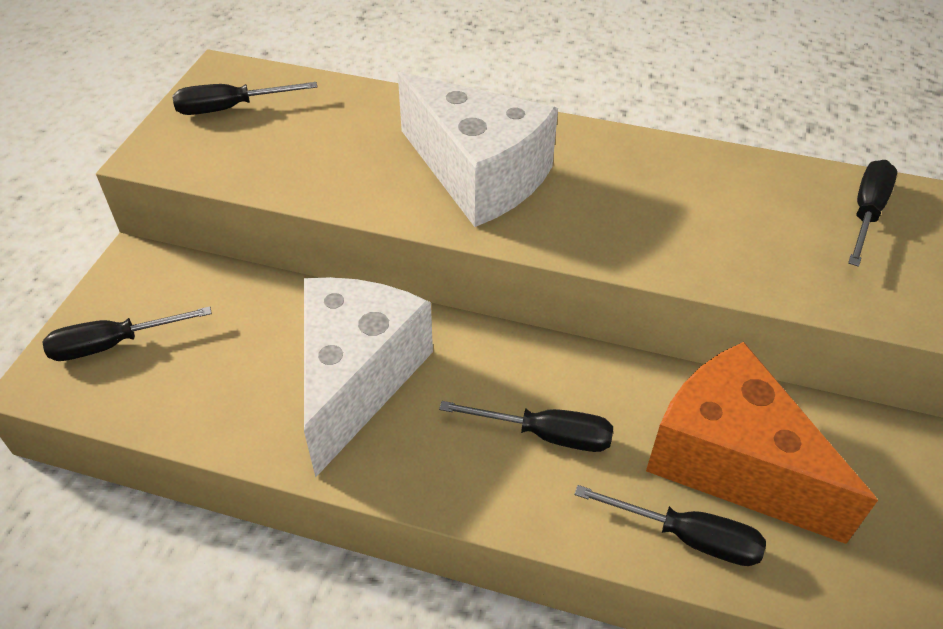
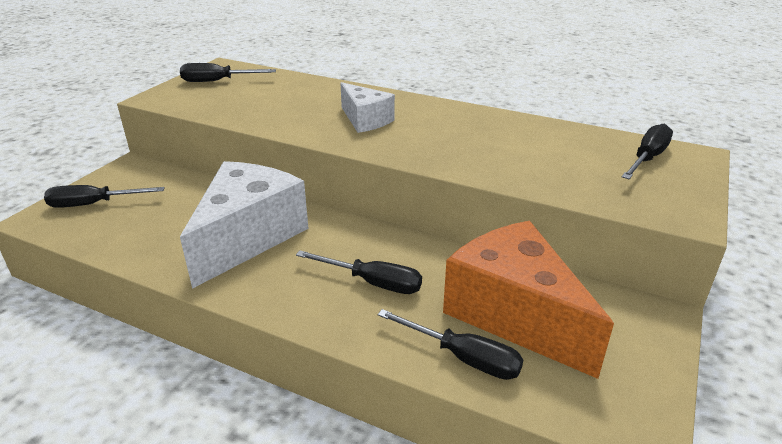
camera: 10 degrees right, 15 degrees down
white cheese [398,72,558,227] -> white cheese [340,82,395,133], size x0.54

